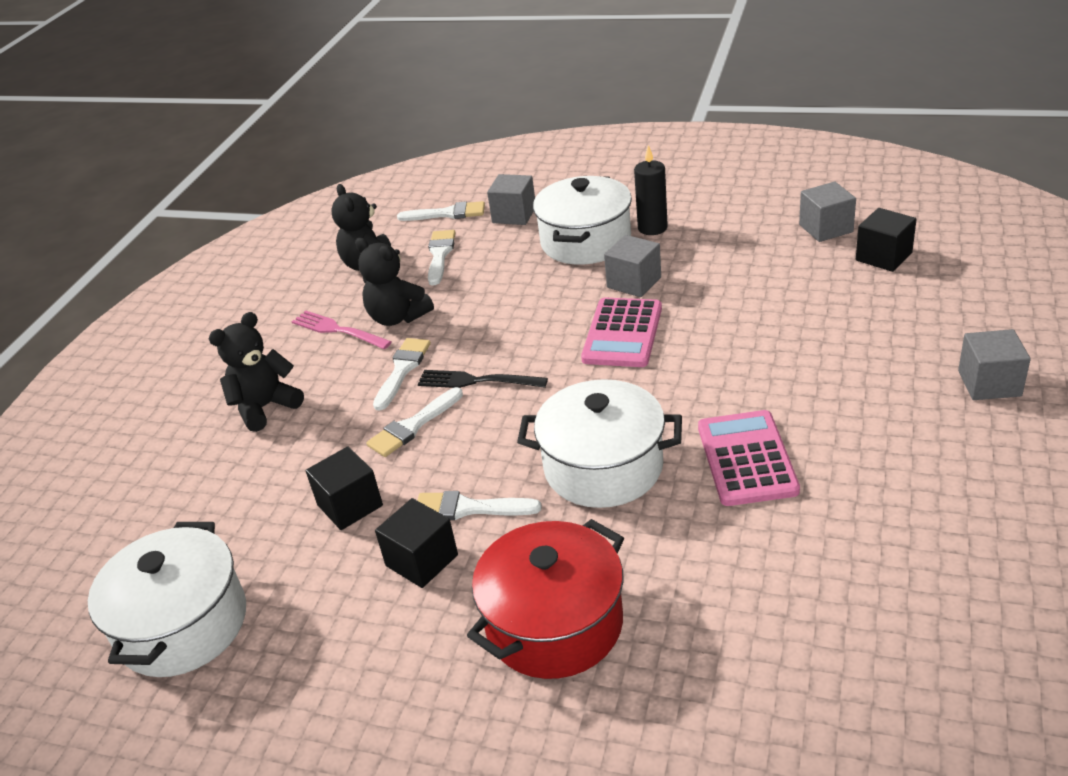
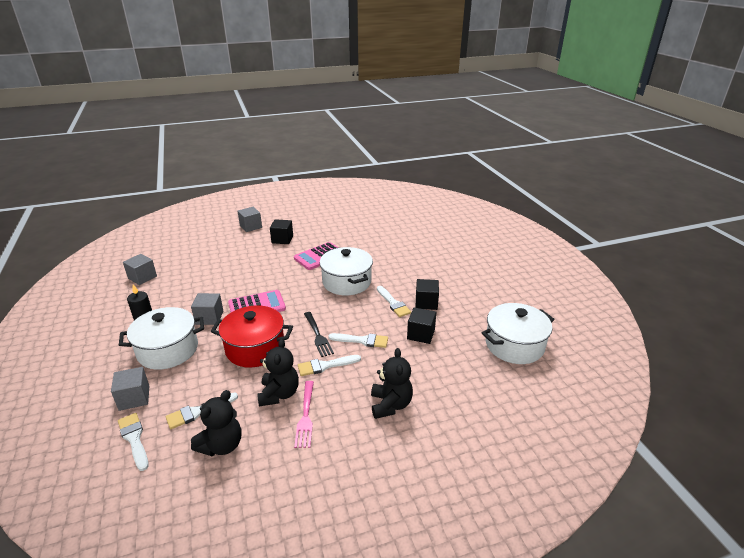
camera: 130 degrees left, 5 degrees down
black teddy bear [209,312,304,432] -> black teddy bear turned 105 degrees counterclockwise [371,348,413,419]
red pot [467,519,624,679] -> red pot moved to [211,305,293,368]
black cube [856,208,917,272] -> black cube moved to [270,219,293,244]

